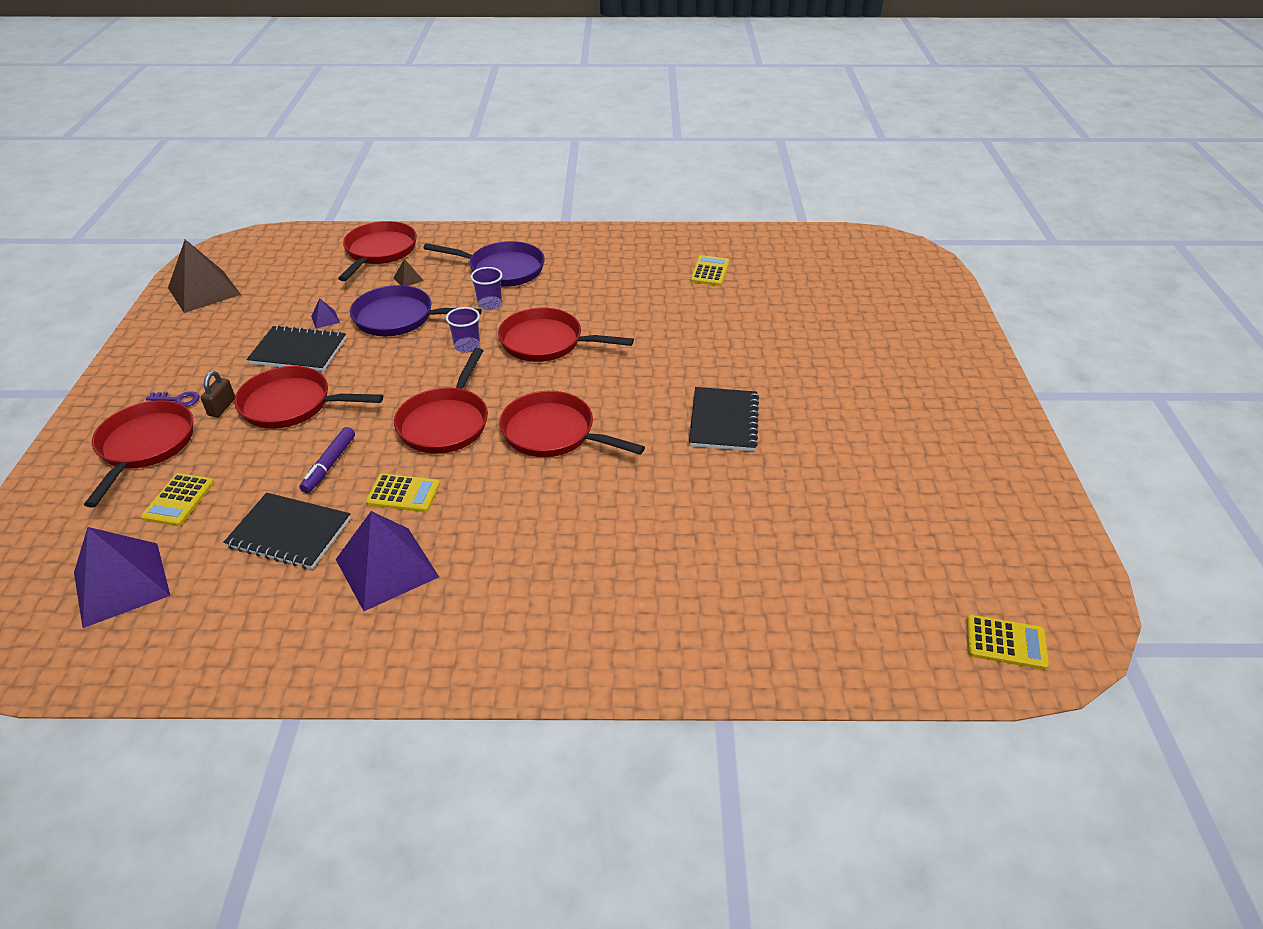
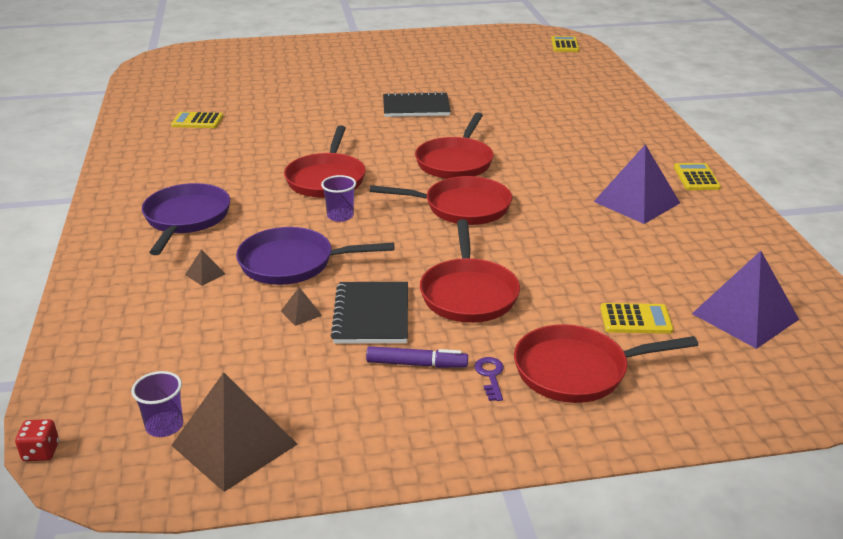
camera: 100 degrees left, 10 degrees down
brown padlock [201,371,235,417] -> none
black notebook [223,493,351,569] -> none
purple marker [299,427,355,493] -> purple marker moved to [366,346,468,368]
purple pyramid [311,298,340,328] -> brown pyramid [281,287,322,326]
red pan [338,221,417,281] -> none
purple pan [350,285,482,336] -> purple pan turned 90 degrees clockwise [236,227,394,285]
yellow calculator [366,473,440,512] -> yellow calculator moved to [674,163,721,190]
purple cup [470,267,502,310] -> purple cup moved to [131,371,183,437]
none -> red dice [15,419,59,461]

